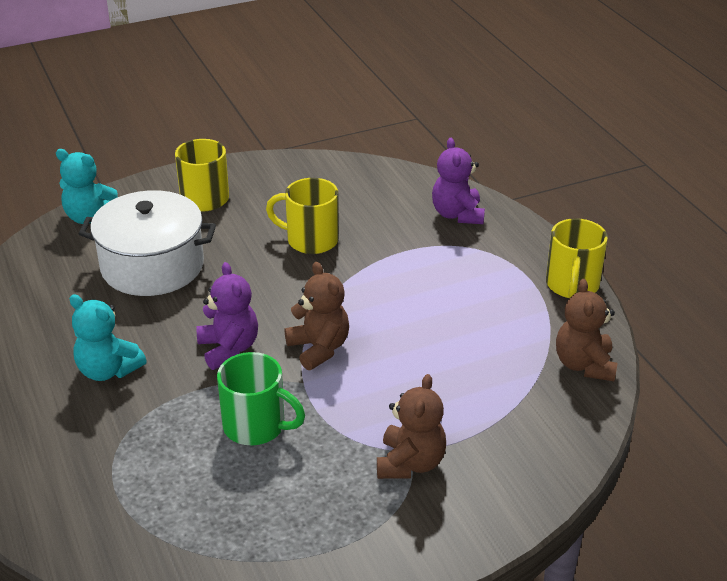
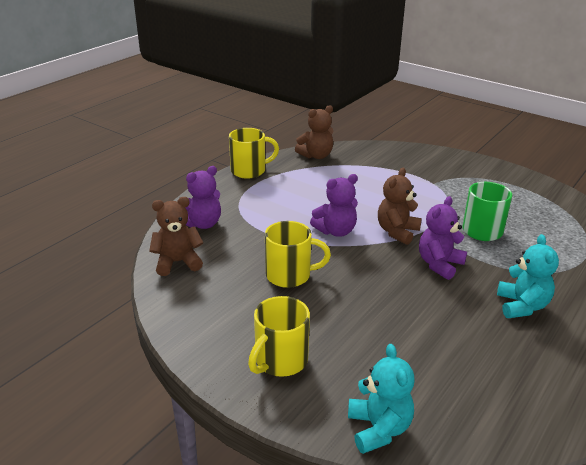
camera: 120 degrees left, 5 degrees down
white pot [79,190,216,296] -> none
yellow mug [266,178,339,254] -> yellow mug turned 75 degrees counterclockwise [265,221,331,288]
brown teddy bear [377,374,446,479] -> brown teddy bear moved to [149,197,204,276]
none -> purple teddy bear [310,174,358,237]

